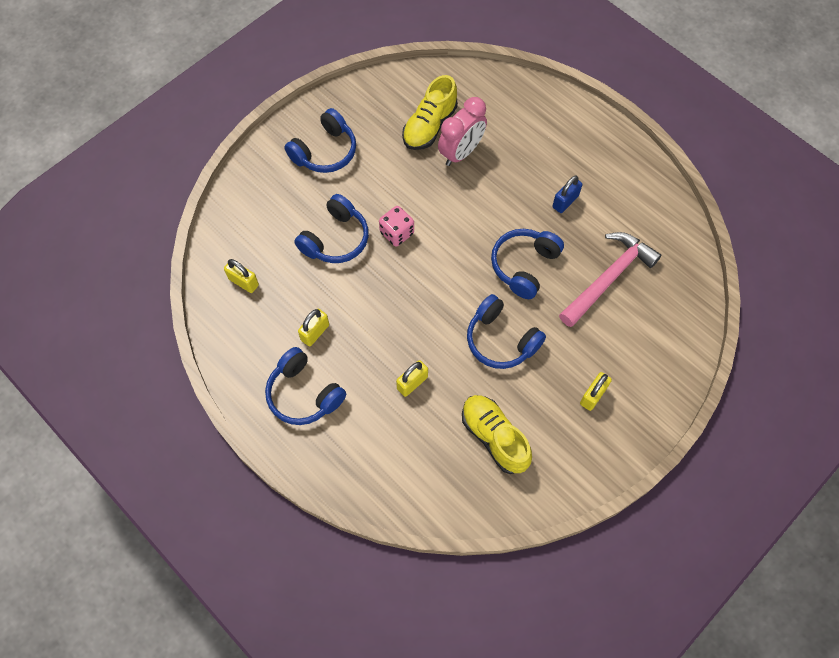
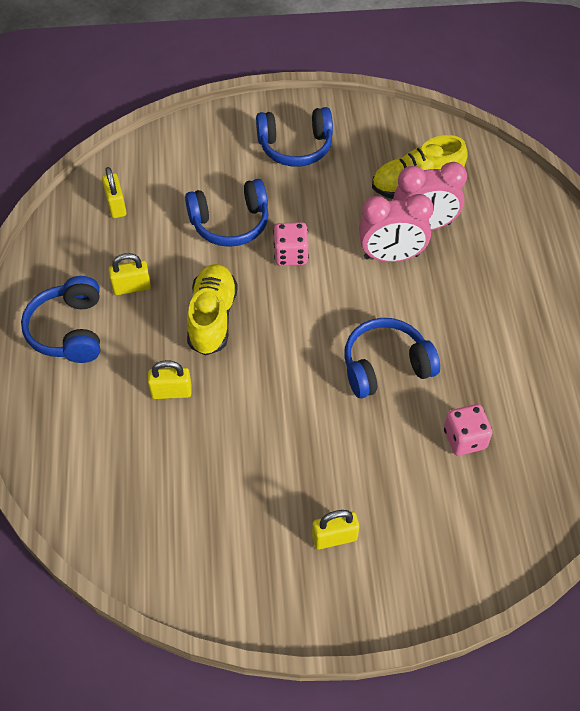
camera: 40 degrees right, 10 degrees down
yellow shoe [462,395,532,474] -> yellow shoe moved to [187,264,238,356]
blue headphones [467,294,546,369] -> none
blue padlock [552,176,582,213] -> none
pink hammer [559,232,662,327] -> pink dice [444,404,493,456]
none -> pink clock [359,194,433,262]

